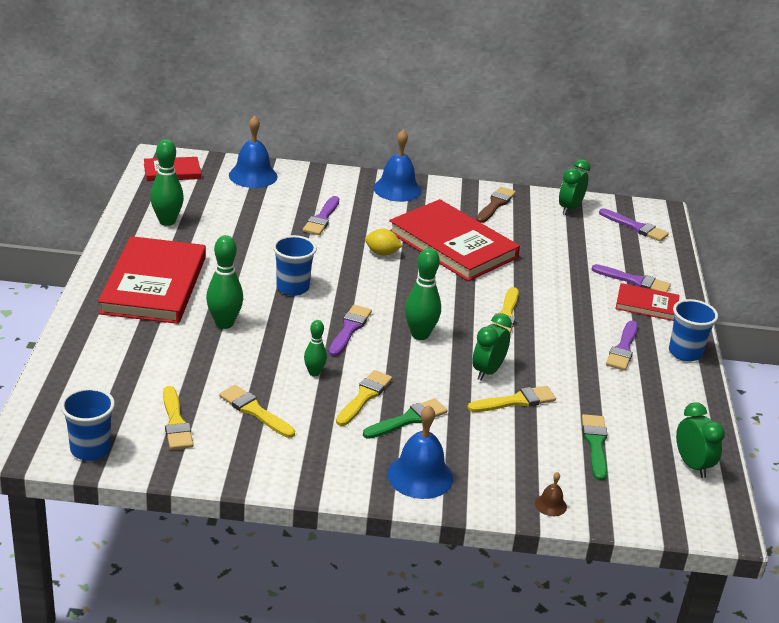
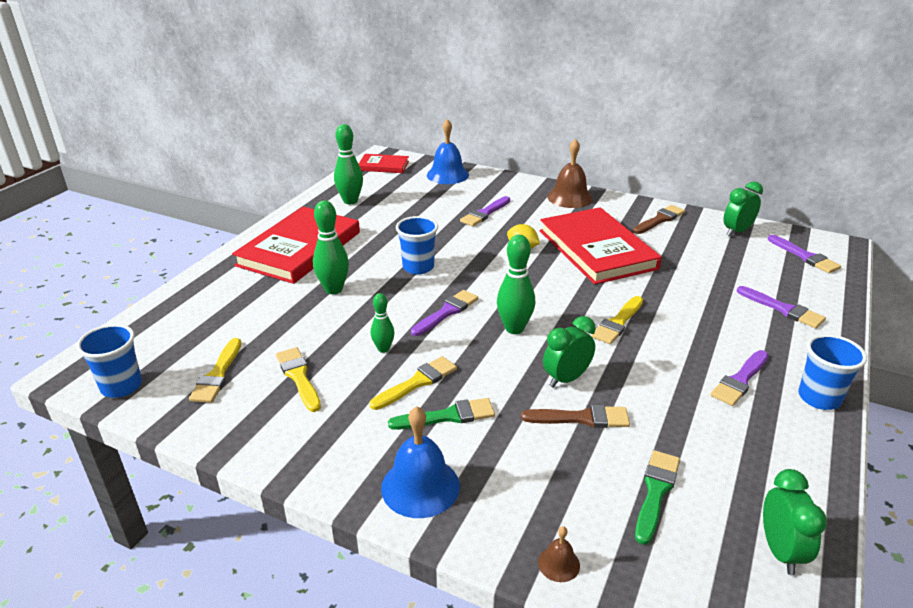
camera: 25 degrees right, 0 degrees up
blue bell [373,130,422,202] -> brown bell [547,139,593,208]
yellow brush [468,386,556,412] -> brown brush [521,405,630,428]
red book [615,283,680,321] -> none

